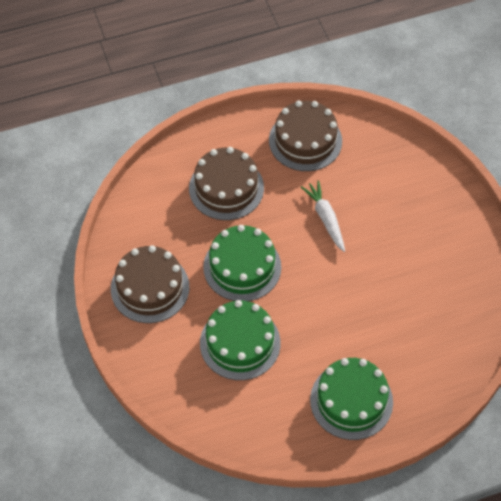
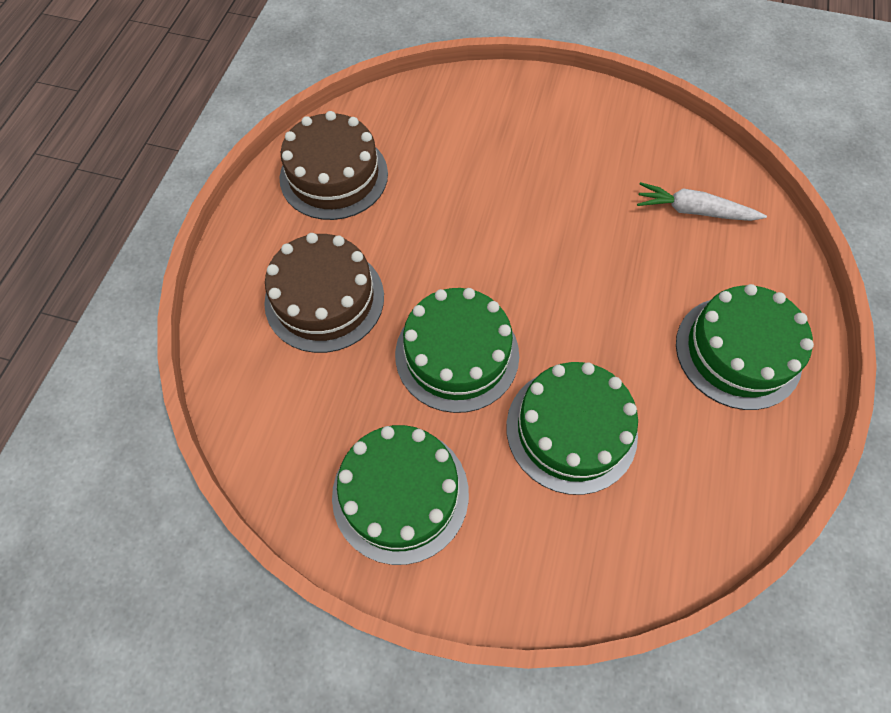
camera: 55 degrees left, 5 degrees up
brown cake [111,245,189,323] -> green cake [332,425,469,565]
white carrot [301,180,345,252] -> white carrot moved to [637,182,767,221]

